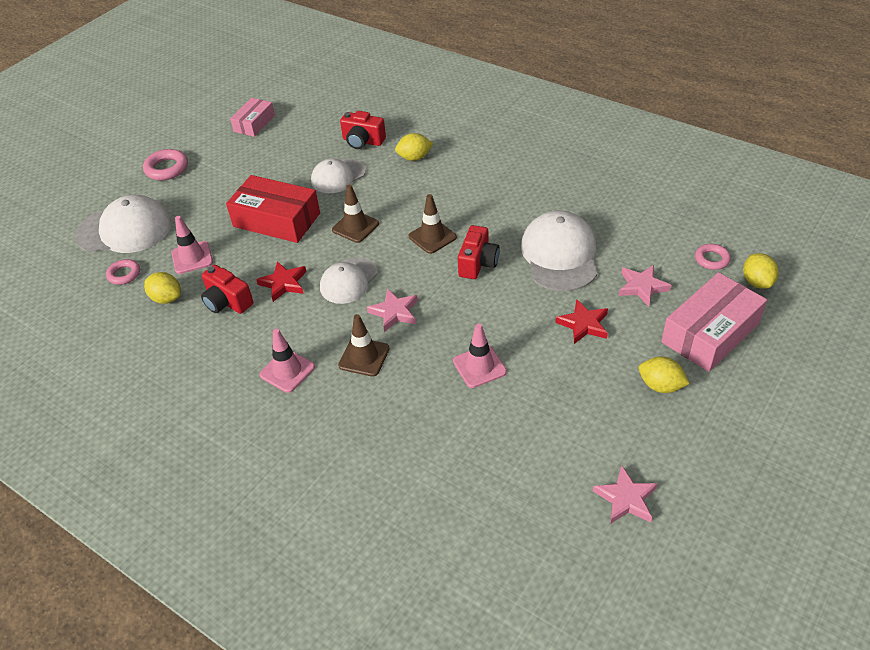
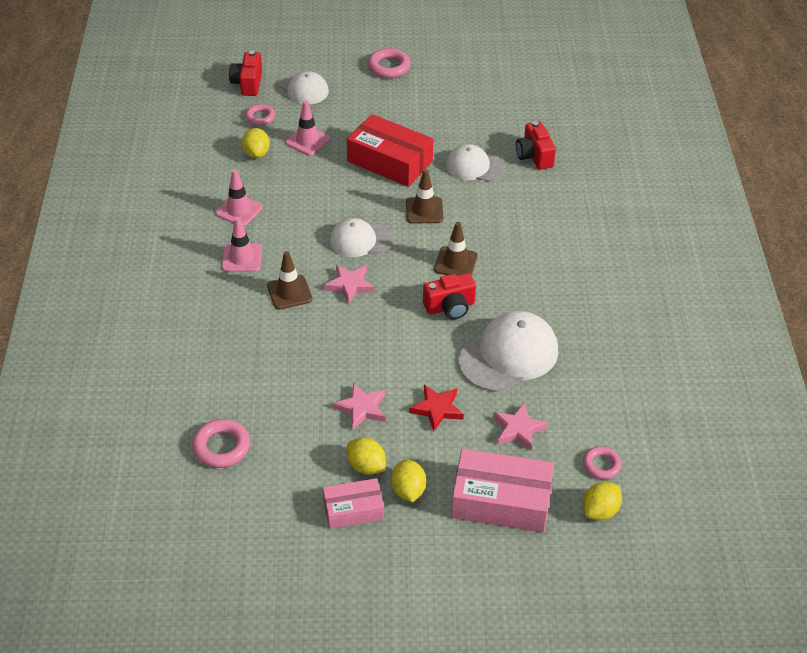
camera: 50 degrees right, 0 degrees up
white cap [74,195,171,253] -> white cap [279,71,329,104], size x0.64
red camera [201,265,253,314] -> red camera moved to [229,51,262,96]
red box [226,175,320,243] -> red box turned 45 degrees counterclockwise [347,114,433,187]
pink box [230,98,275,137] -> pink box moved to [323,478,384,529]
red star [256,261,306,302] -> none
yellow lemon [395,133,433,161] -> yellow lemon moved to [347,438,386,475]
pink traffic cone [453,324,507,388] -> pink traffic cone moved to [215,169,263,227]
pink star [593,466,658,524] -> pink star moved to [333,382,385,430]
none -> pink ring [192,419,250,468]

